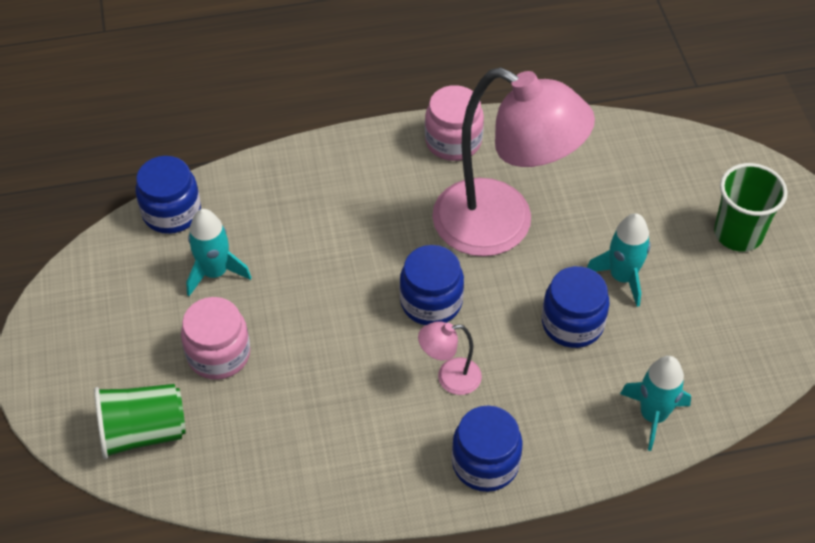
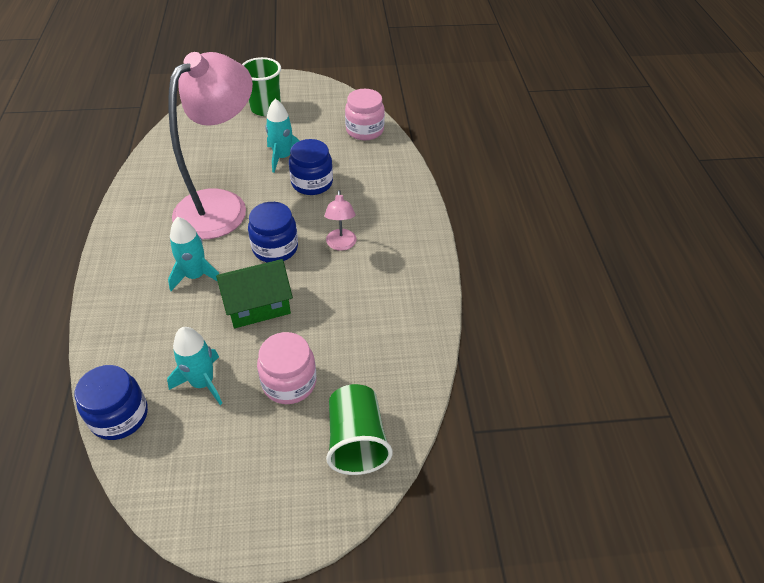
camera: 85 degrees left, 5 degrees down
pink jar [425,85,484,161] -> pink jar moved to [345,89,385,140]
blue jar [452,405,523,492] -> none
turquoise rocket [620,356,691,451] -> turquoise rocket moved to [168,217,219,291]
none -> green house [216,259,293,328]

